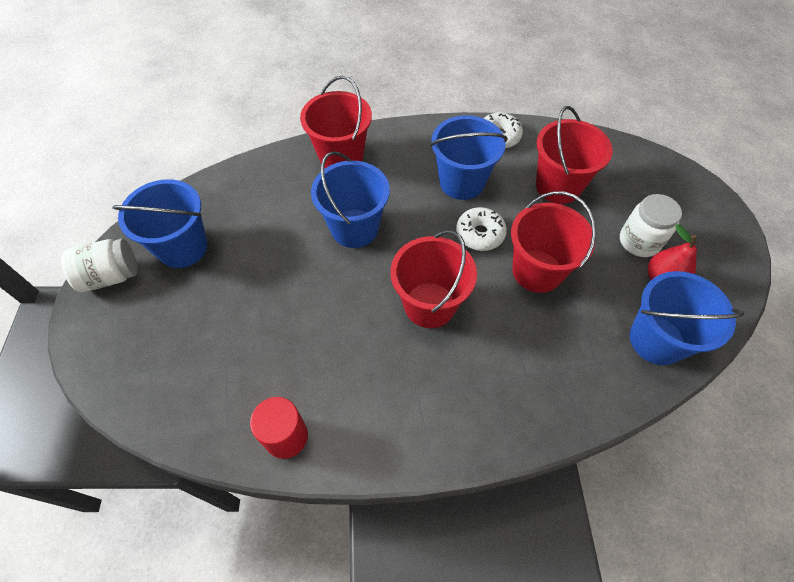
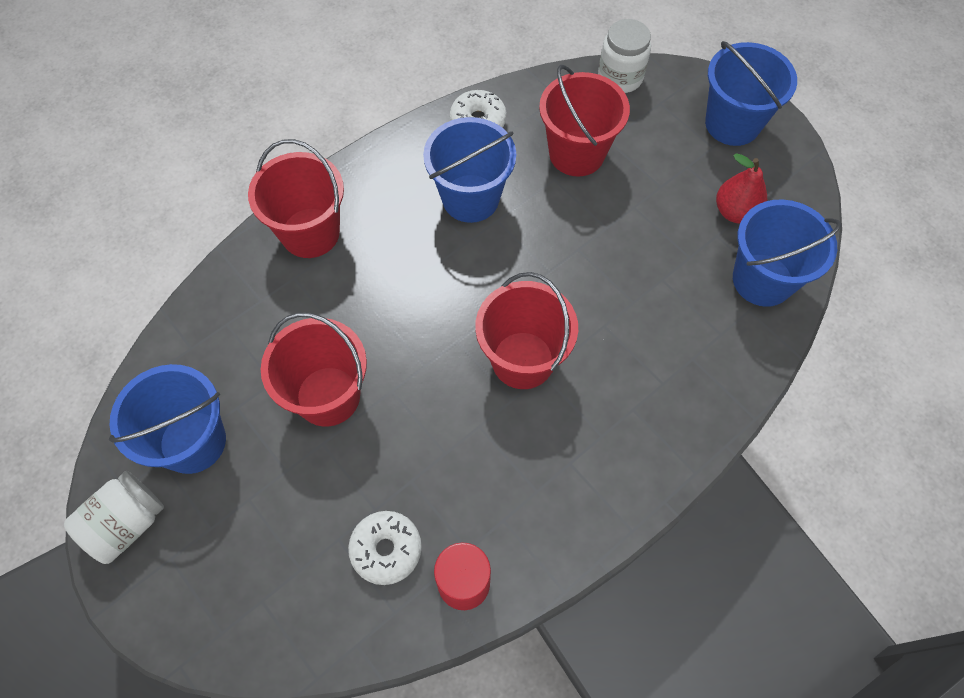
camera: 30 degrees left, 5 degrees up
blue bucket [311,151,390,248] -> blue bucket moved to [705,41,797,146]
white donut [456,207,507,251] -> white donut moved to [348,511,422,585]
red bucket [511,191,596,293] -> red bucket moved to [261,312,367,427]
white jar [620,194,682,257] -> white jar moved to [598,19,651,93]

